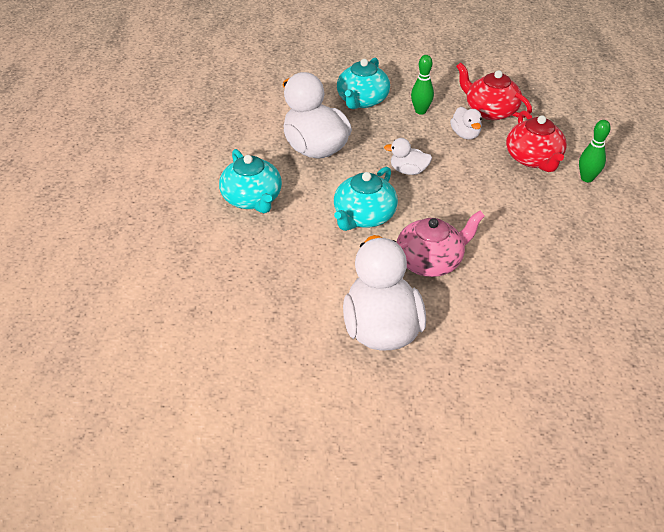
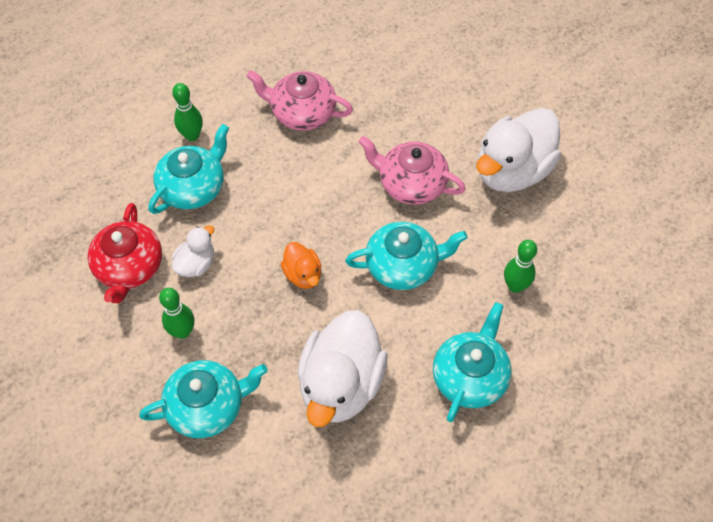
camera: 130 degrees left, 15 degrees up
white duck [384,138,432,175] -> orange duck [281,242,321,289]
red teapot [506,110,567,172] -> turquoise teapot [148,124,229,214]
none -> pink teapot [246,70,353,131]
none -> green bowling pin [504,240,537,293]

